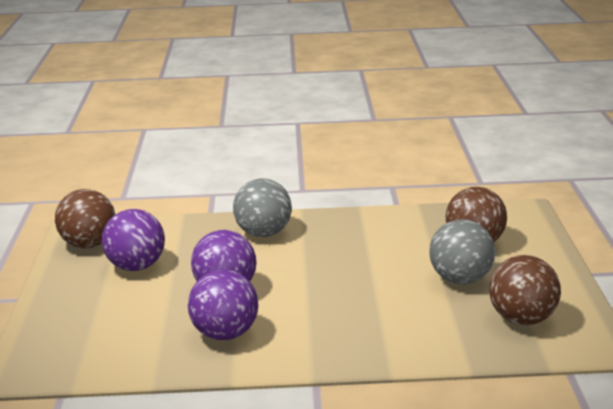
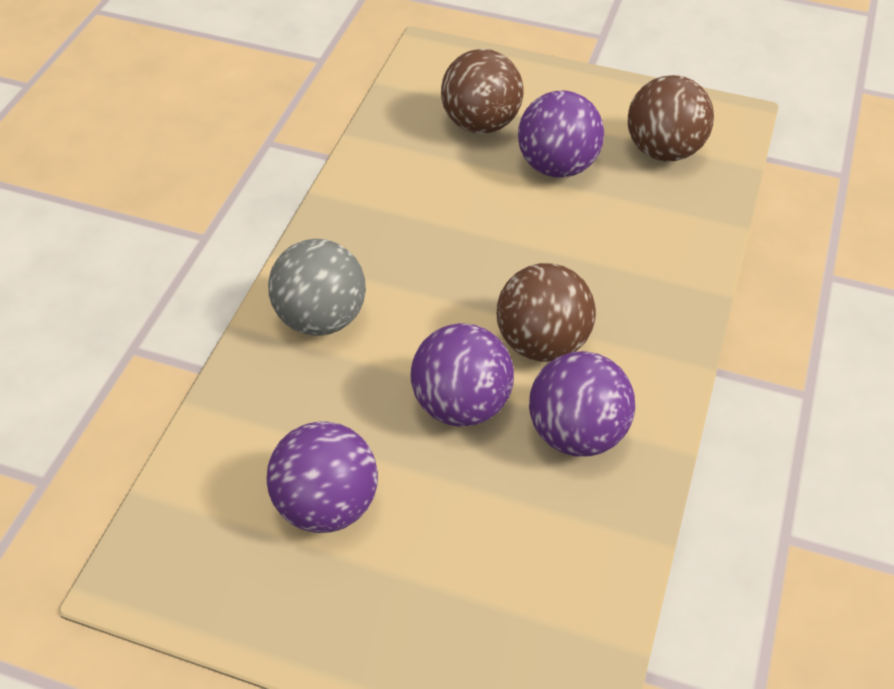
camera: 70 degrees left, 25 degrees up
brown ball [55,189,115,248] -> brown ball moved to [497,263,596,362]
grey ball [429,219,495,284] -> purple ball [518,91,604,178]

